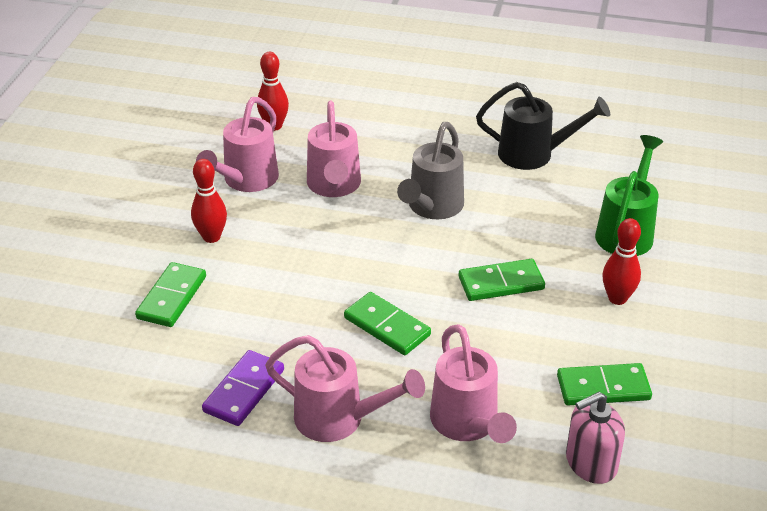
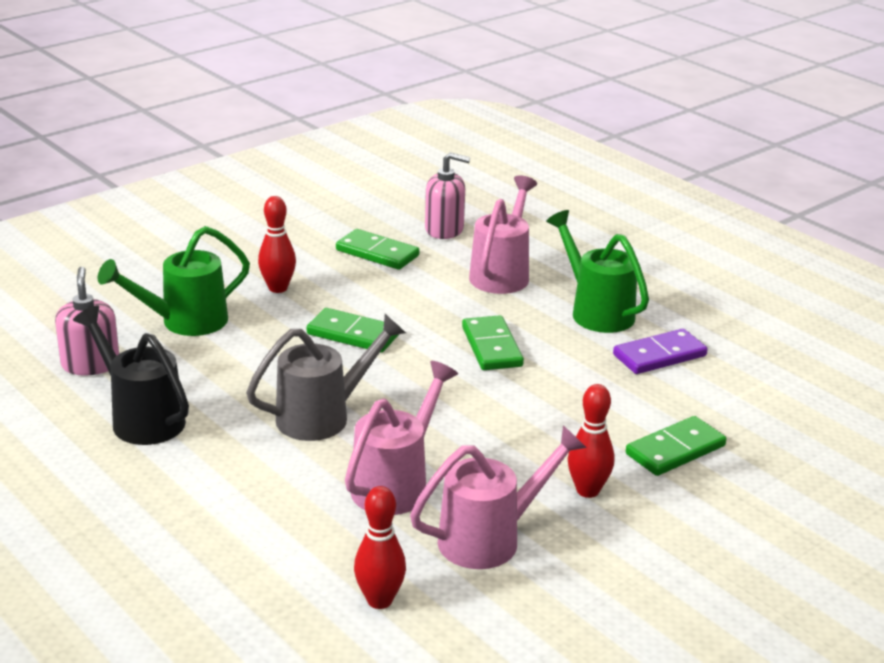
camera: 145 degrees left, 10 degrees down
pink watering can [265,335,425,442] -> green watering can [546,210,649,333]
none -> pink soap dispenser [55,267,119,375]

